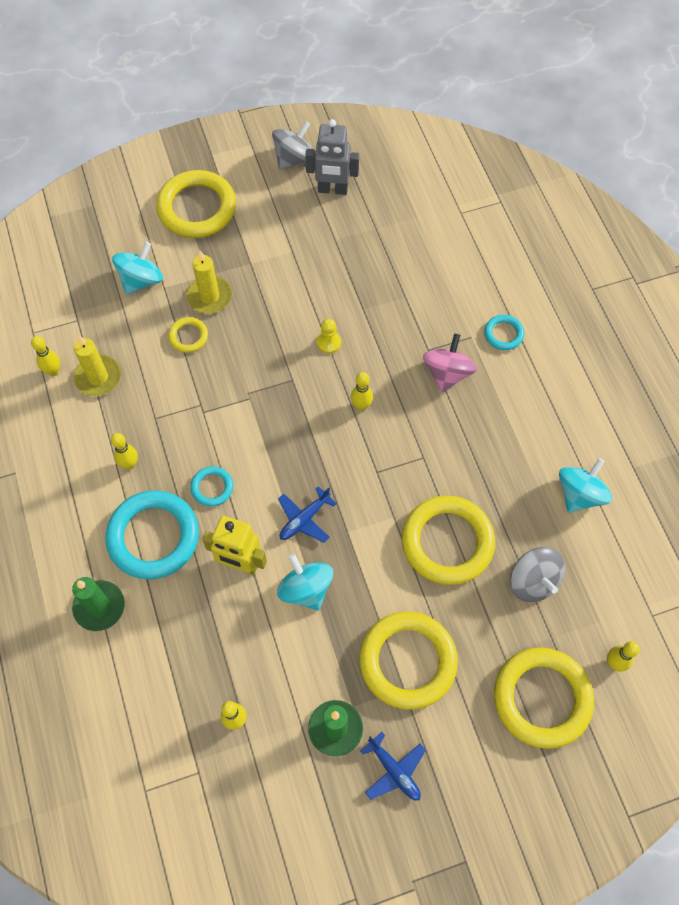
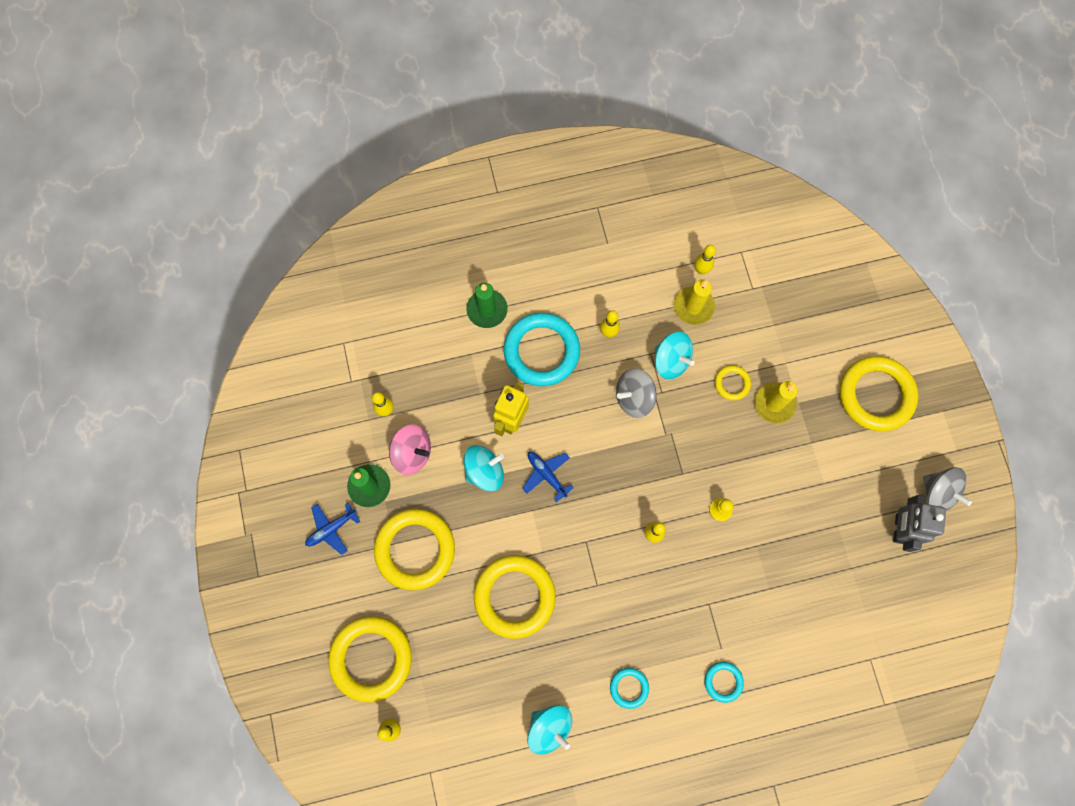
camera: 95 degrees right, 10 degrees up
turquoise spinning top [112,242,163,295] -> turquoise spinning top moved to [655,332,695,379]
turquoise ring [190,466,233,507] -> turquoise ring moved to [610,668,649,709]
pink spinning top [423,334,477,392] -> pink spinning top moved to [389,424,431,475]
grey spinning top [510,547,565,602] -> grey spinning top moved to [616,368,657,418]

